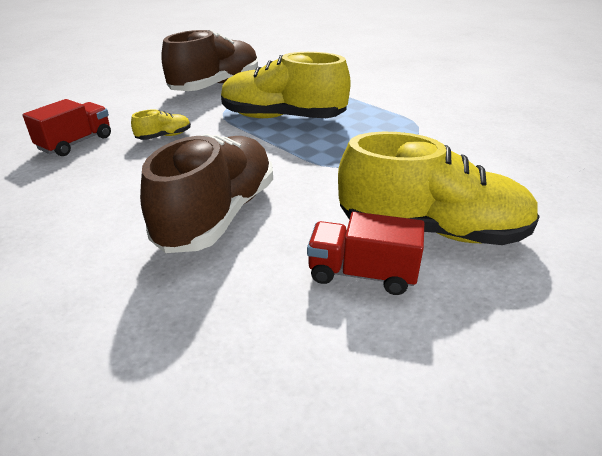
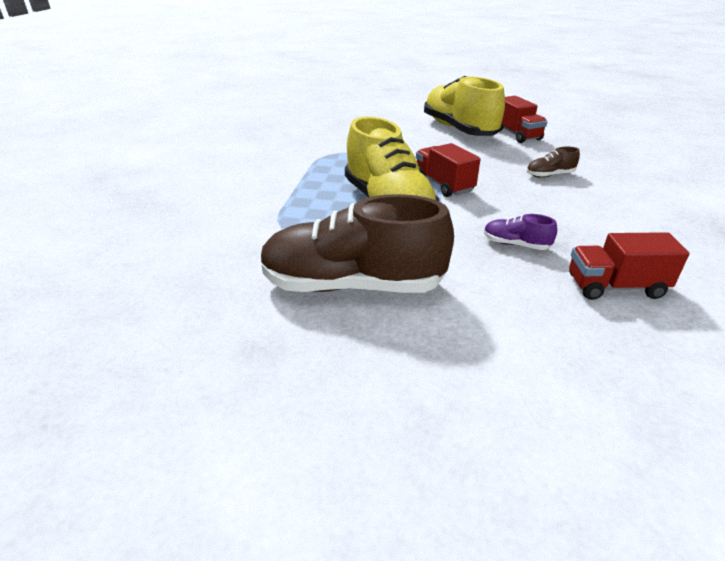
camera: 125 degrees left, 0 degrees up
yellow shoe [131,109,191,140] -> purple shoe [484,214,557,250]
brown shoe [140,134,273,253] -> brown shoe [526,147,580,178], size x0.41
none -> red truck [416,143,480,197]

